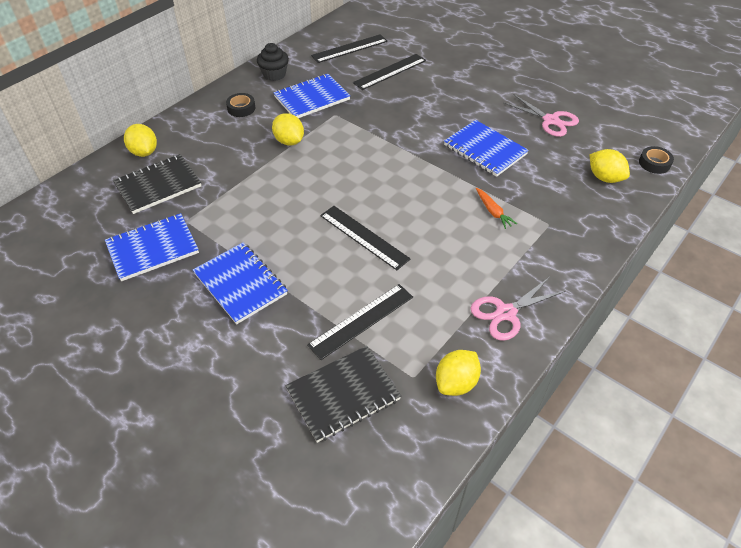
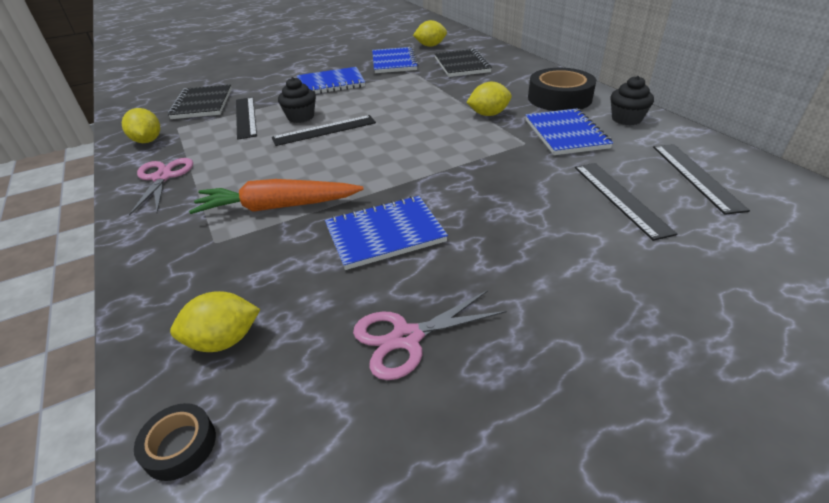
camera: 115 degrees right, 10 degrees down
yellow lemon [124,124,157,157] -> yellow lemon moved to [413,20,447,47]
black tape [226,93,256,117] -> black tape [528,68,596,111], size x2.05
orange carrot [476,188,517,229] -> orange carrot [189,179,364,214], size x2.12
none -> black cupcake [278,77,316,123]

